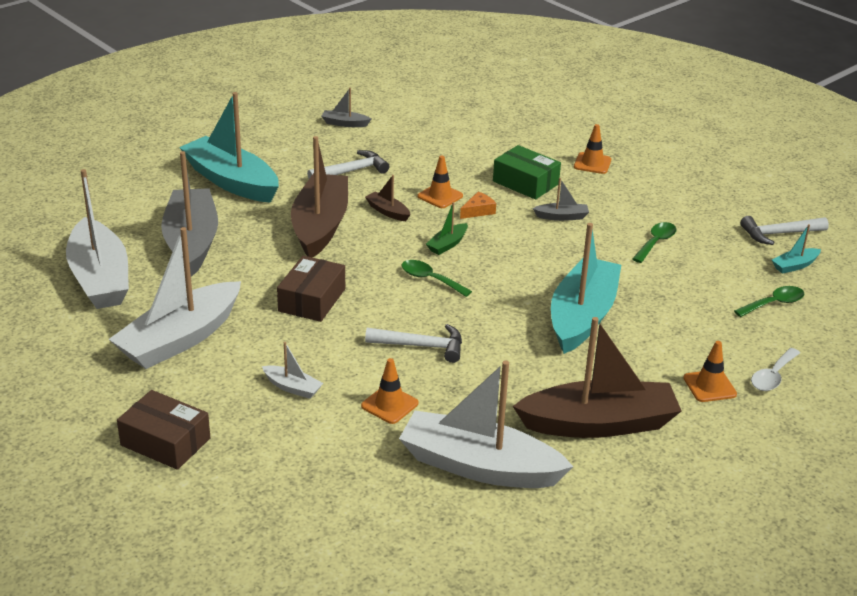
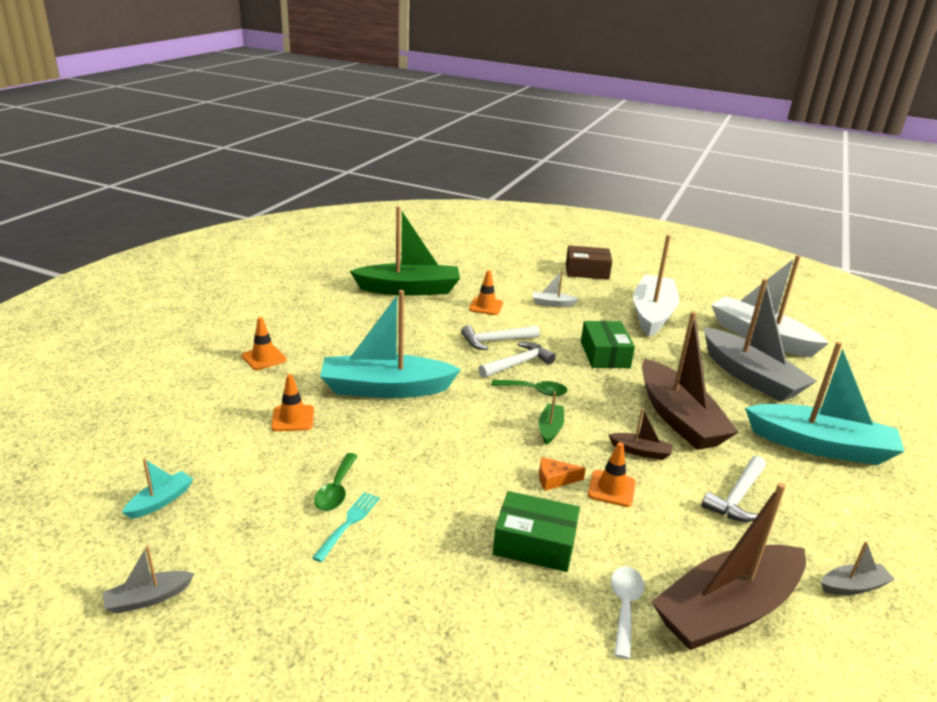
camera: 155 degrees right, 5 degrees down
brown box [277,256,345,322] -> green box [581,321,635,368]
white boat [399,360,574,488] -> green boat [350,206,460,296]
orange cheese [460,192,496,219] -> orange cheese turned 60 degrees clockwise [539,457,586,491]
brown boat [513,317,682,438] -> brown boat moved to [651,483,806,650]
grey boat [533,178,589,221] -> grey boat moved to [103,546,194,614]
turquoise boat [551,223,621,354] -> turquoise boat turned 90 degrees clockwise [320,290,461,398]
orange traffic cone [574,124,611,174] -> orange traffic cone moved to [271,374,314,431]
green spoon [734,286,804,317] -> none
white hammer [740,216,829,245] -> white hammer moved to [478,342,556,378]
white spoon [751,348,800,391] -> white spoon moved to [611,566,644,659]
none -> turquoise fork [312,492,380,562]

